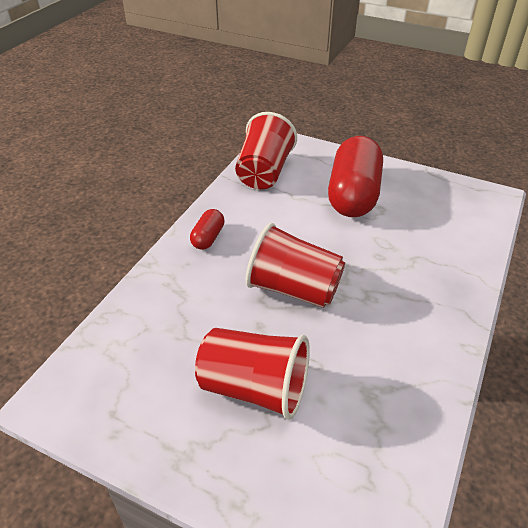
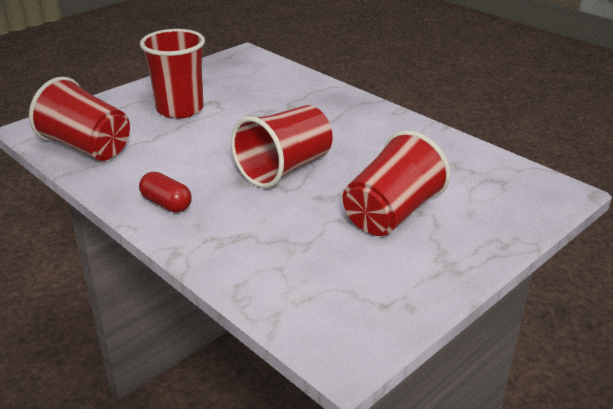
camera: 70 degrees left, 10 degrees down
red capsule [328,136,383,217] -> red cup [140,29,205,119]

